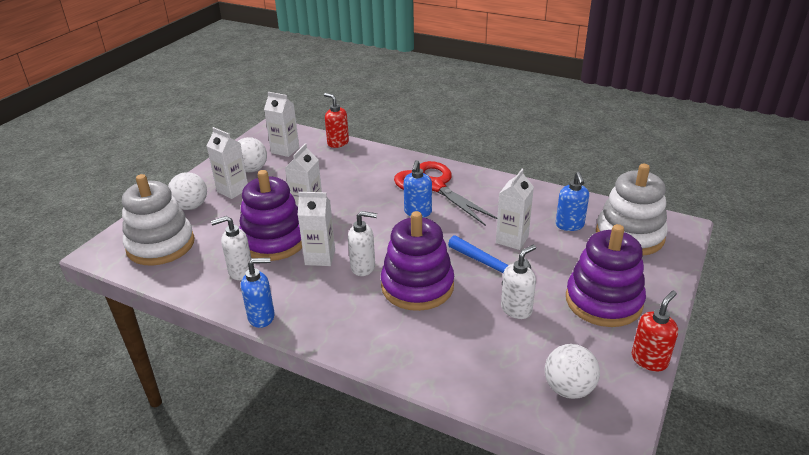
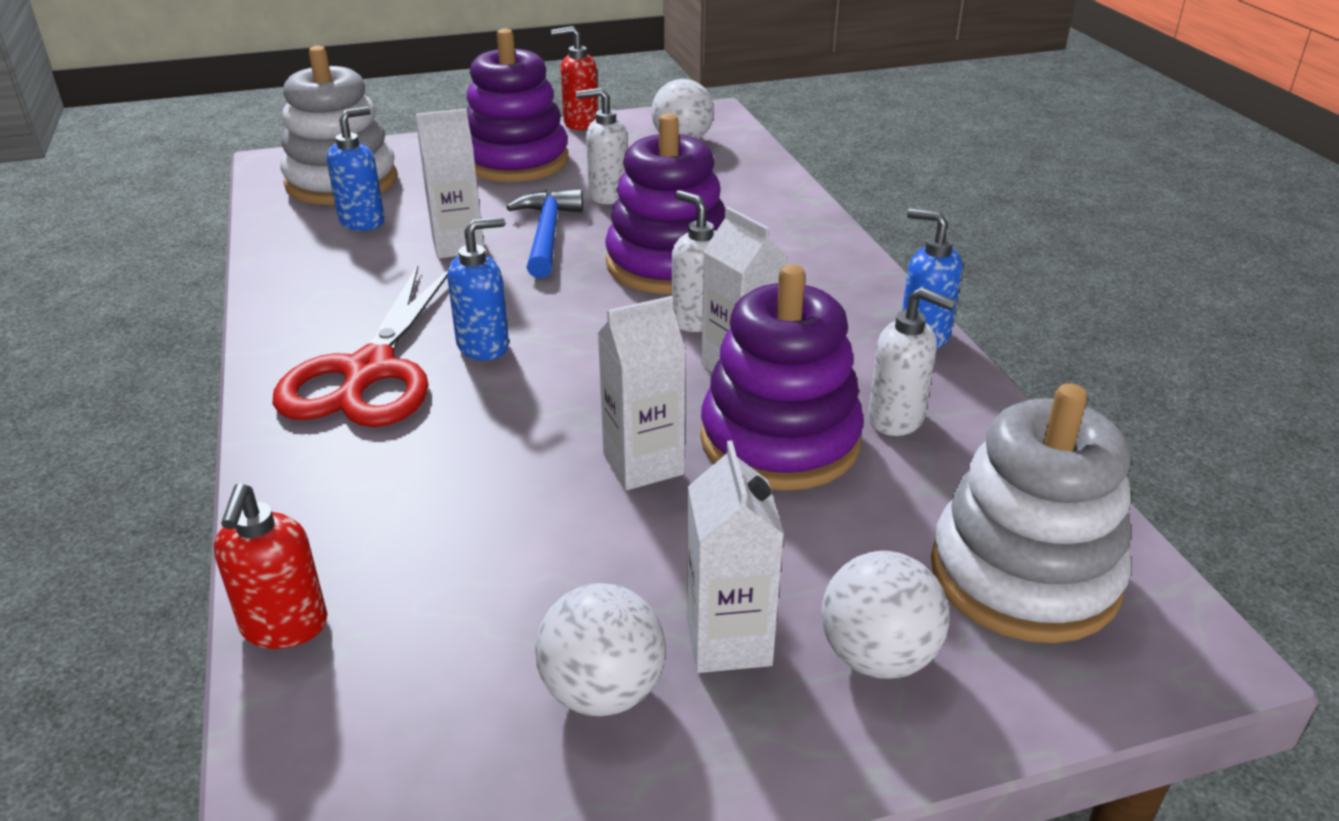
camera: 135 degrees left, 0 degrees up
white carton [264,92,299,157] -> none

